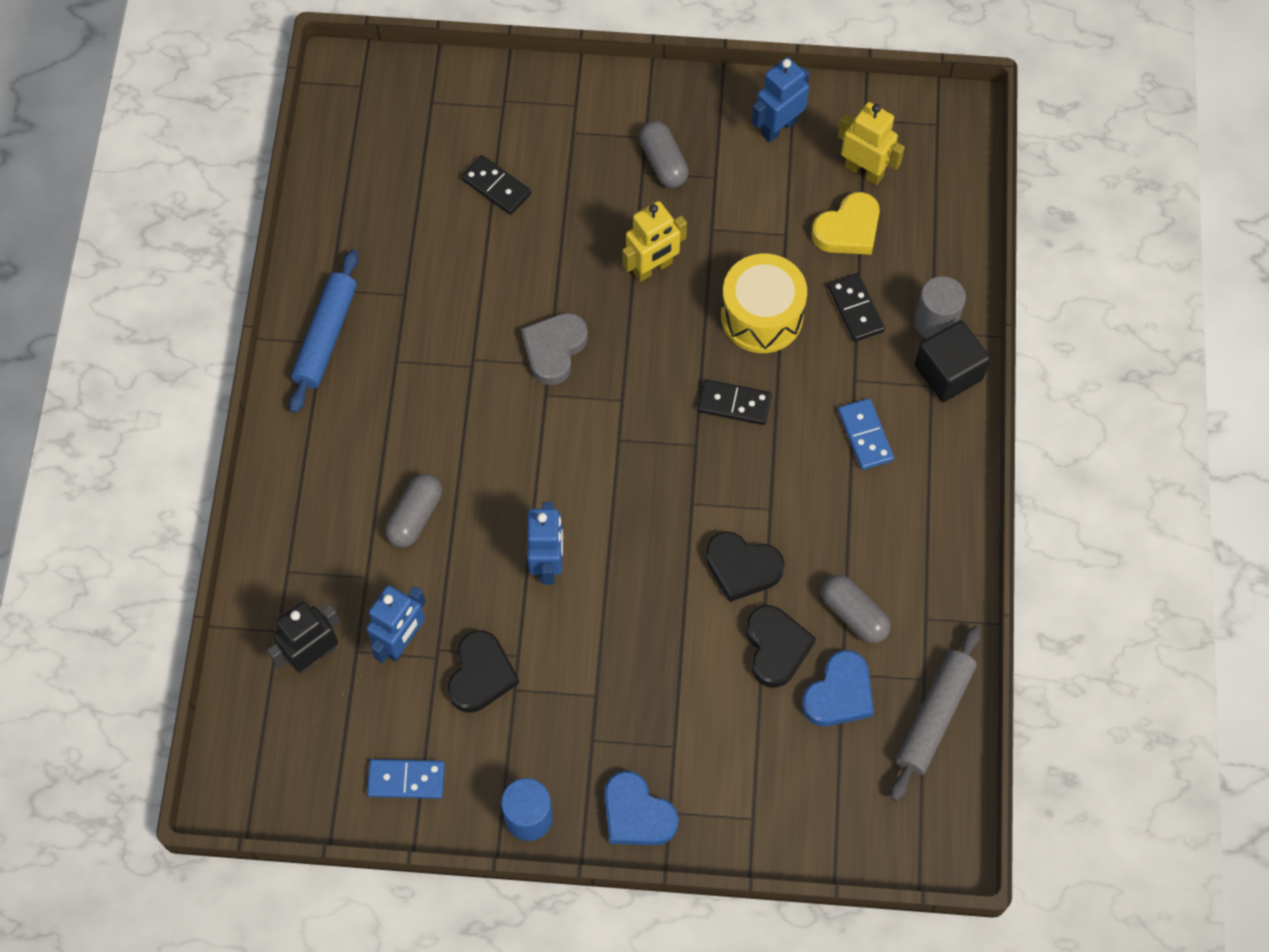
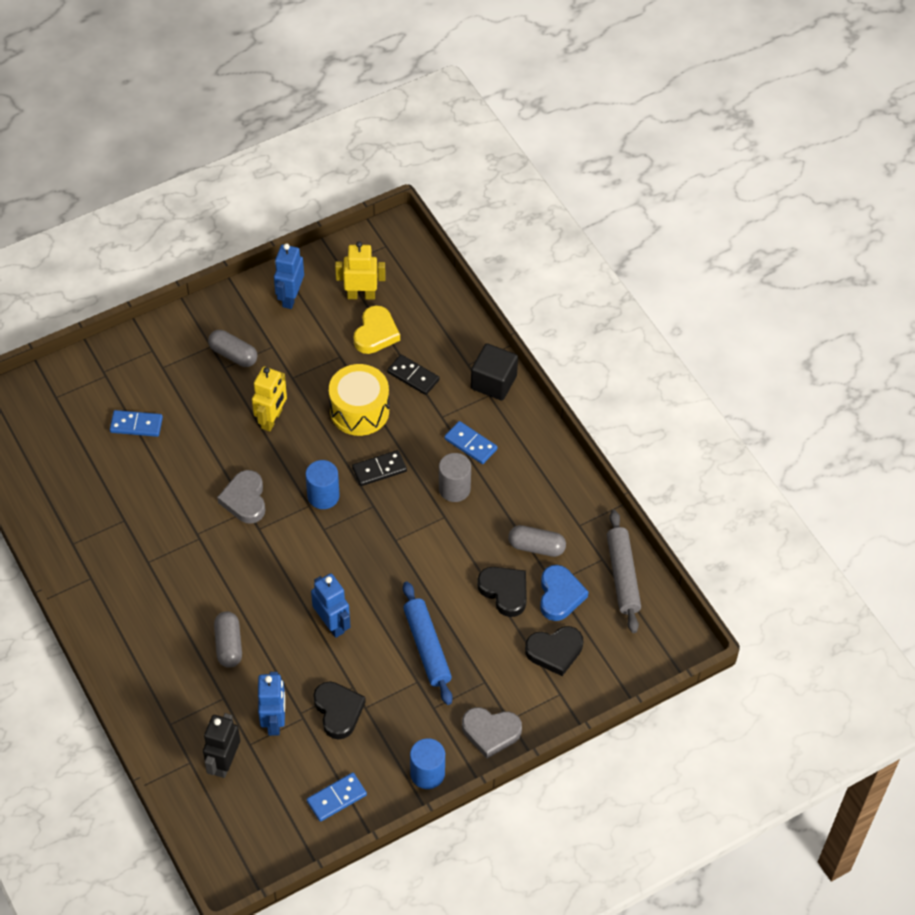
camera: 35 degrees left, 10 degrees down
blue rolling pin [289,250,358,413] -> blue rolling pin moved to [403,581,453,705]
black domino [461,155,531,215] -> blue domino [110,410,163,437]
blue heart [604,771,679,845] -> grey heart [462,707,522,759]
black heart [705,531,785,602] -> black heart moved to [525,626,583,676]
grey cylinder [914,276,966,339] -> grey cylinder moved to [439,453,471,502]
none -> blue cylinder [305,460,340,509]

